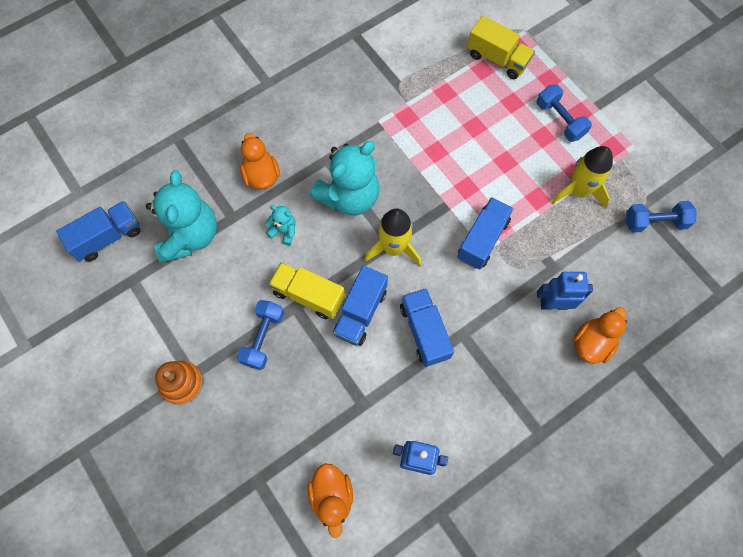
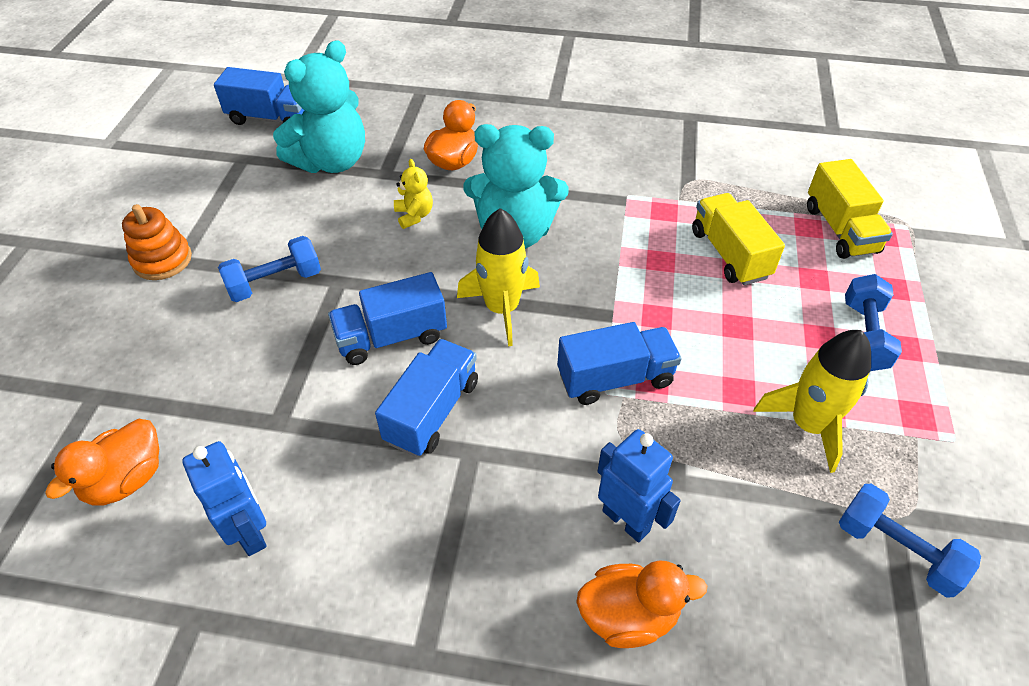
camera: 45 degrees right, 20 degrees down
turquoise teddy bear [265,205,295,245] -> yellow teddy bear [394,159,433,229]
yellow truck [269,262,345,319] -> yellow truck moved to [692,193,785,285]

